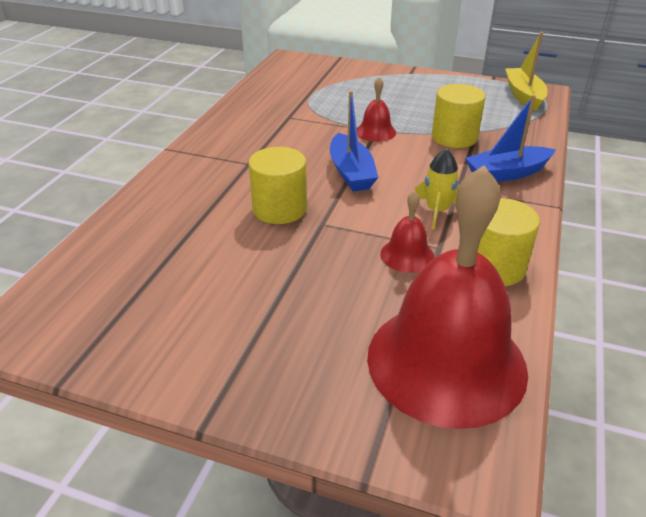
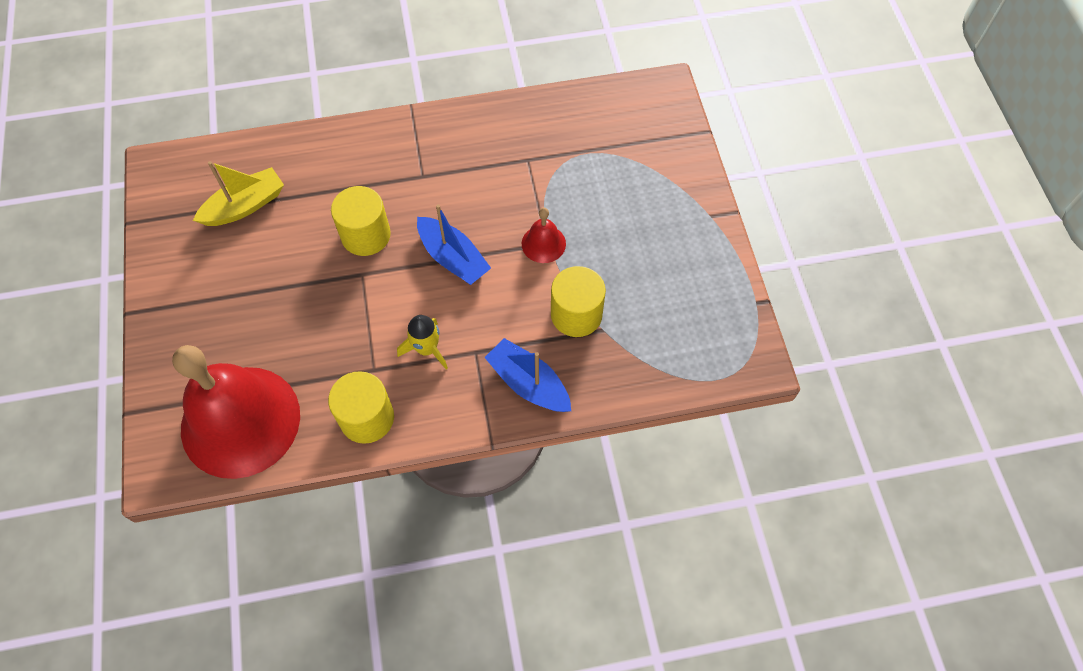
camera: 60 degrees right, 25 degrees up
blue boat [330,91,379,192] -> blue boat turned 90 degrees counterclockwise [417,204,491,285]
red bell [380,190,434,273] -> none
yellow boat [505,32,547,111] -> yellow boat moved to [193,161,284,226]

